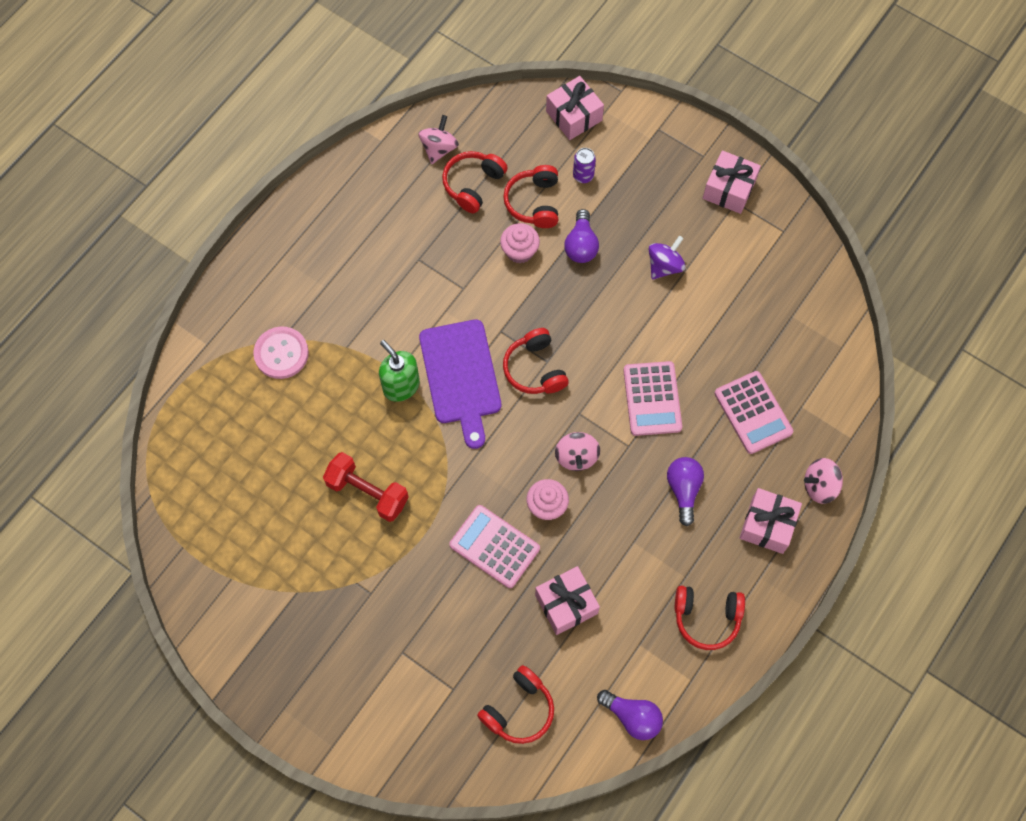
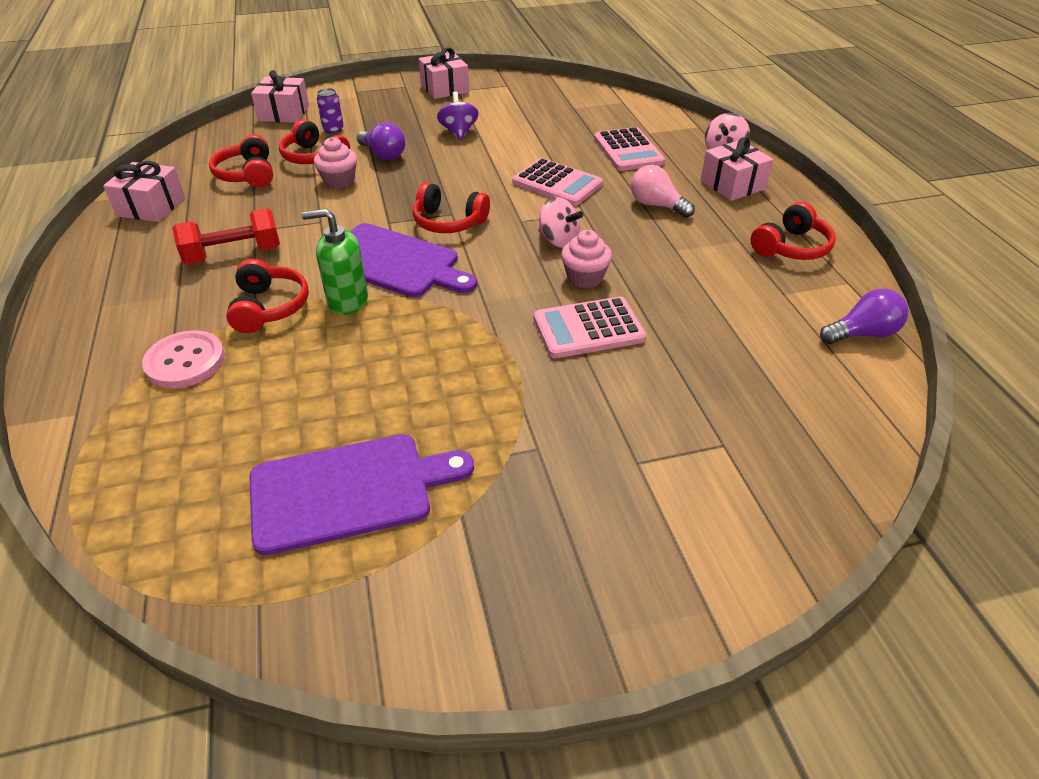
camera: 50 degrees left, 25 degrees down
red dumbbell [323,452,409,522] -> red dumbbell moved to [172,208,280,265]
pink spinning top [418,115,459,164] -> none
red headphones [477,665,554,744] -> red headphones moved to [226,259,309,333]
pink gift [535,566,600,635] -> pink gift moved to [103,161,185,222]
purple light bulb [667,457,704,526] -> pink light bulb [631,165,695,218]
pink calculator [715,371,793,454] -> pink calculator turned 60 degrees clockwise [594,127,665,171]
none -> purple cutting board [249,434,474,555]

